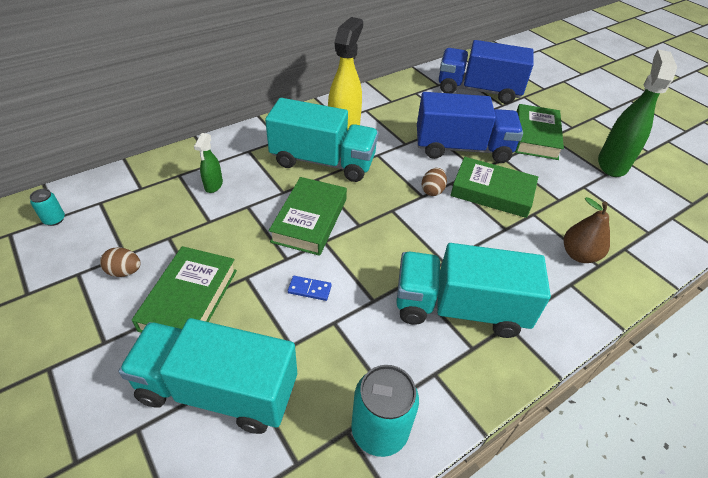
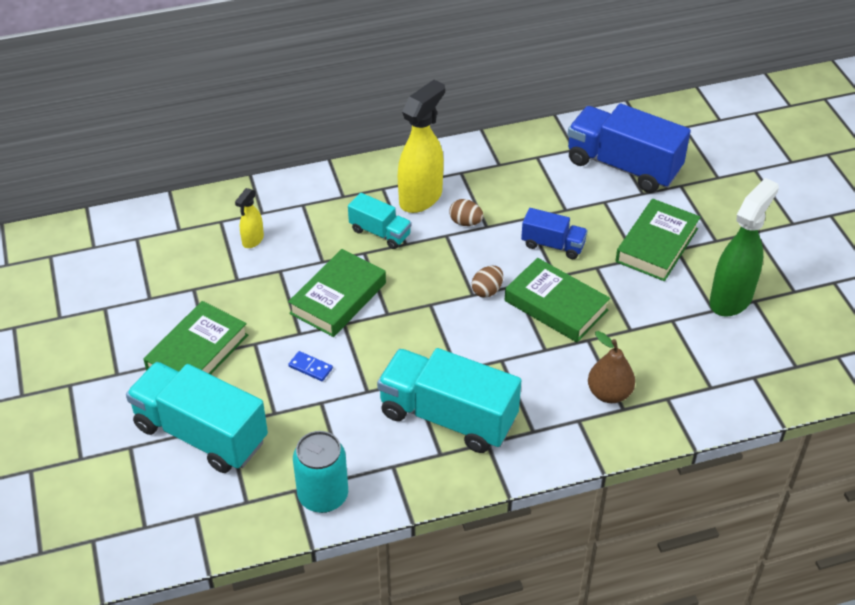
camera: 20 degrees right, 0 degrees up
turquoise can [30,189,65,226] -> none
brown egg [100,247,140,277] -> brown egg moved to [449,199,483,226]
green spray bottle [194,133,223,193] -> yellow spray bottle [235,188,264,248]
turquoise truck [265,98,379,182] -> turquoise truck [348,193,412,249], size x0.52
blue truck [417,92,523,163] -> blue truck [521,208,588,259], size x0.52

